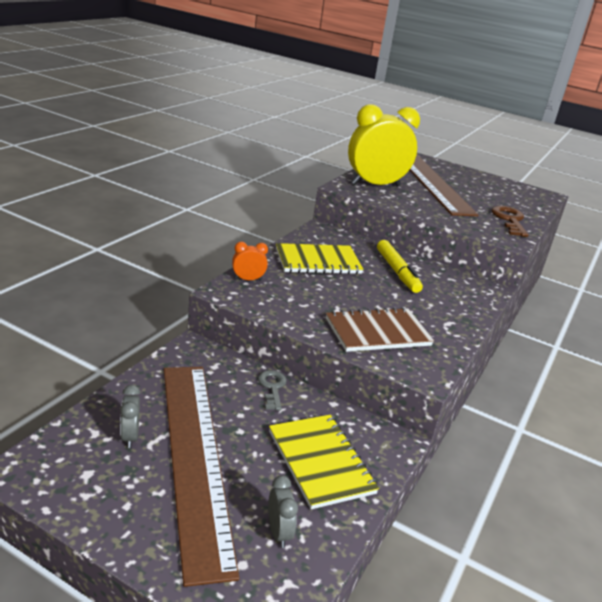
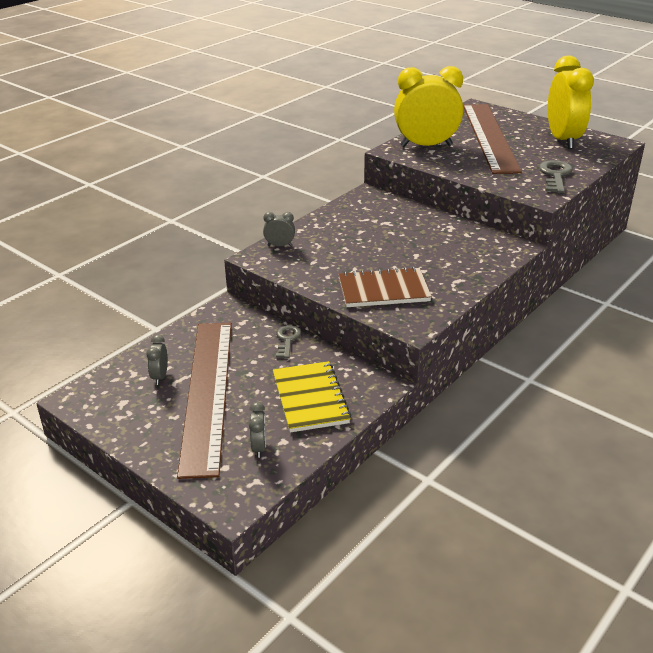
camera: 15 degrees right, 5 degrees up
orange clock [232,242,268,281] -> grey clock [263,212,295,246]
yellow notebook [276,243,363,274] -> none
yellow marker [377,240,423,293] -> none
brown key [491,206,529,237] -> grey key [539,160,573,193]
none -> yellow clock [548,55,594,149]

